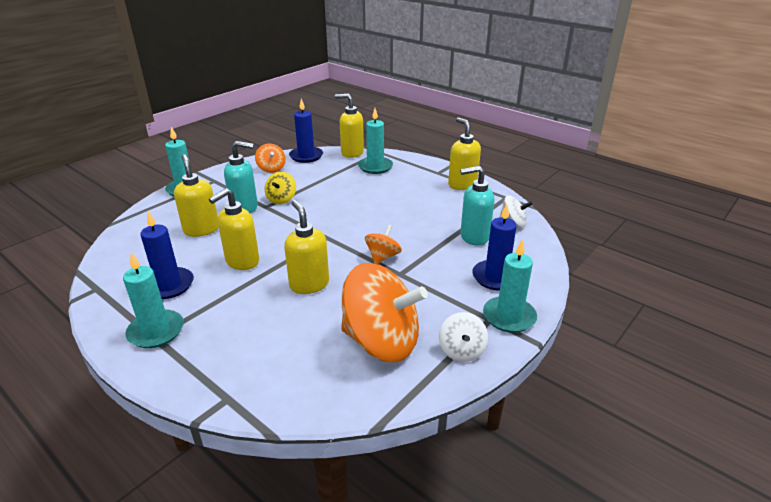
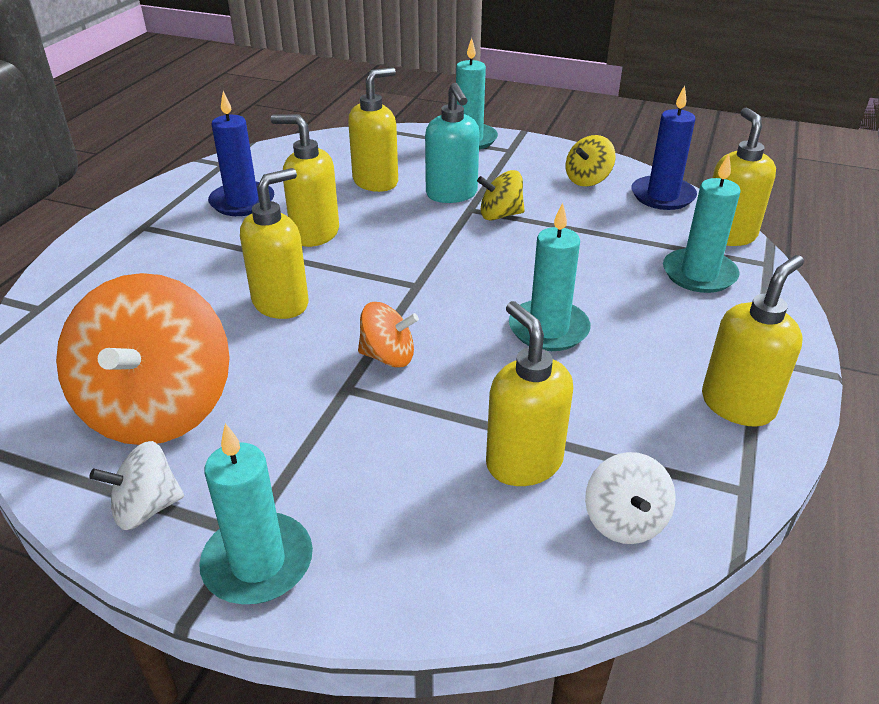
camera: 70 degrees right, 5 degrees up
turquoise candle [123,252,184,348] -> turquoise candle moved to [509,203,591,351]
orange spinning top [255,144,286,173] -> yellow spinning top [566,135,615,186]
turquoise soap dispenser [460,166,494,246] -> yellow soap dispenser [486,301,573,486]
blue candle [472,204,517,291] -> none

